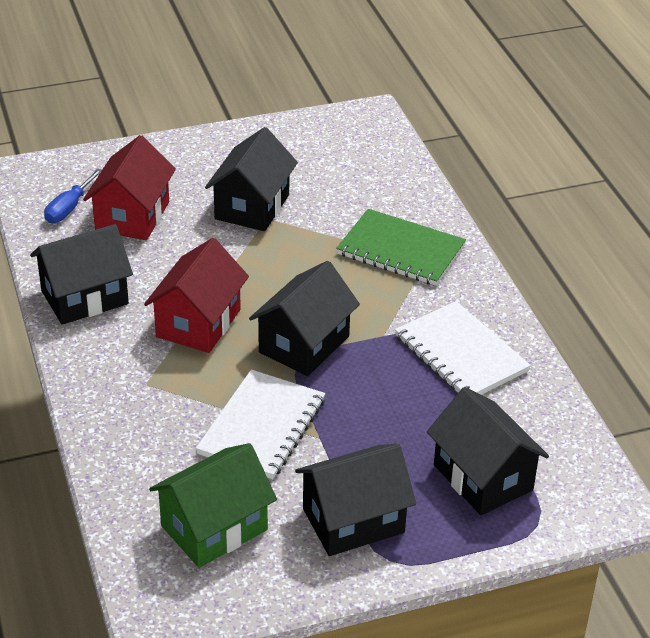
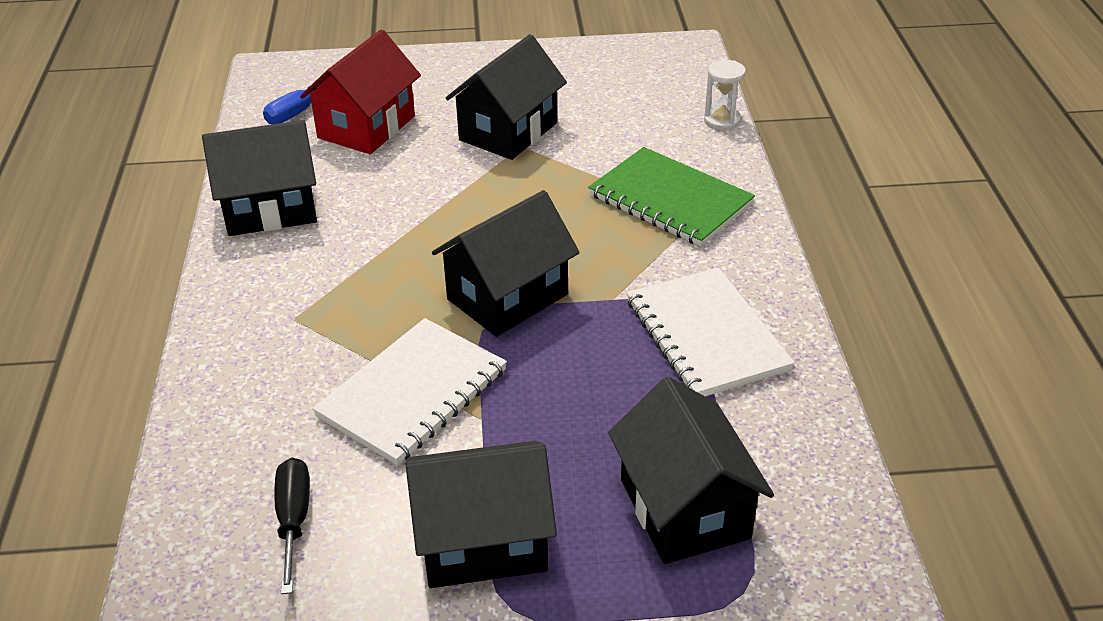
camera: 15 degrees right, 0 degrees up
red house [144,238,249,353] -> none
green house [149,443,277,568] -> black screwdriver [274,458,310,594]
none -> white hourglass [704,60,746,130]

